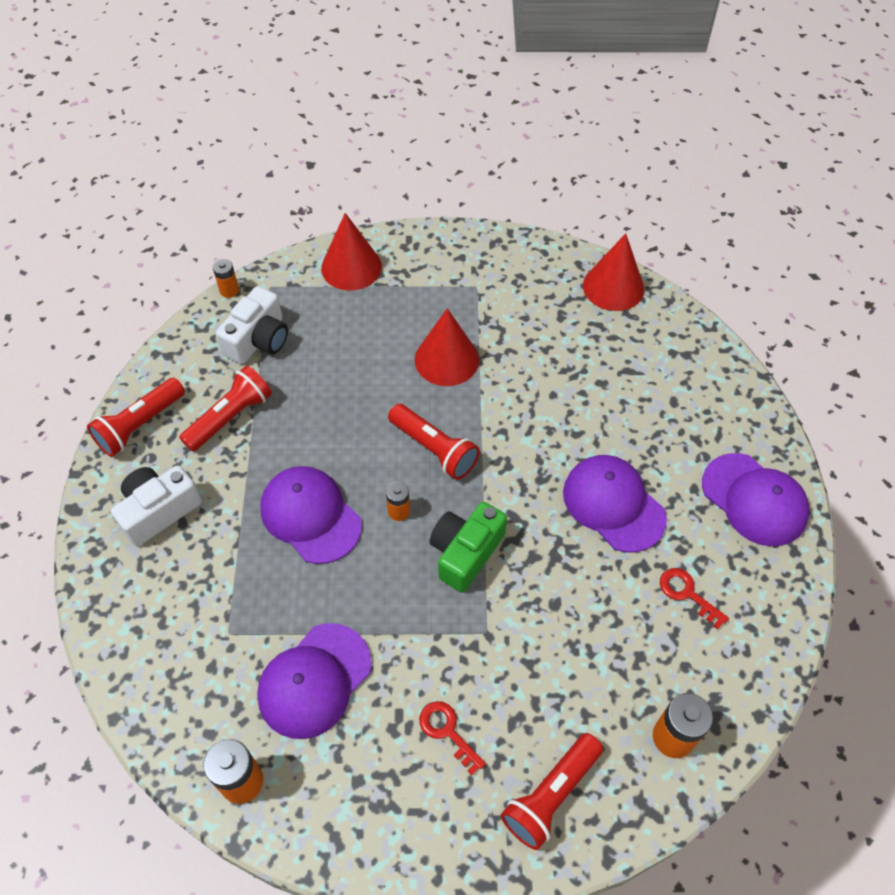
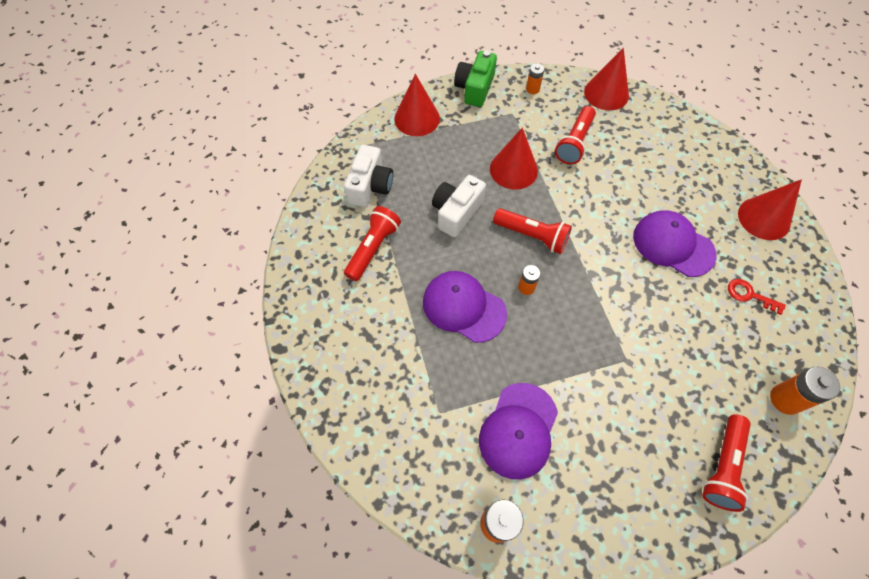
camera: 15 degrees left, 5 degrees up
red flashlight [87,378,185,457] -> red flashlight moved to [555,106,596,164]
white camera [111,465,202,546] -> white camera moved to [432,175,486,237]
orange battery [213,259,239,298] -> orange battery moved to [526,63,544,94]
red key [419,701,486,775] -> none
green camera [429,502,507,593] -> green camera moved to [454,51,497,107]
purple cap [702,453,810,547] -> red cone [738,179,802,240]

